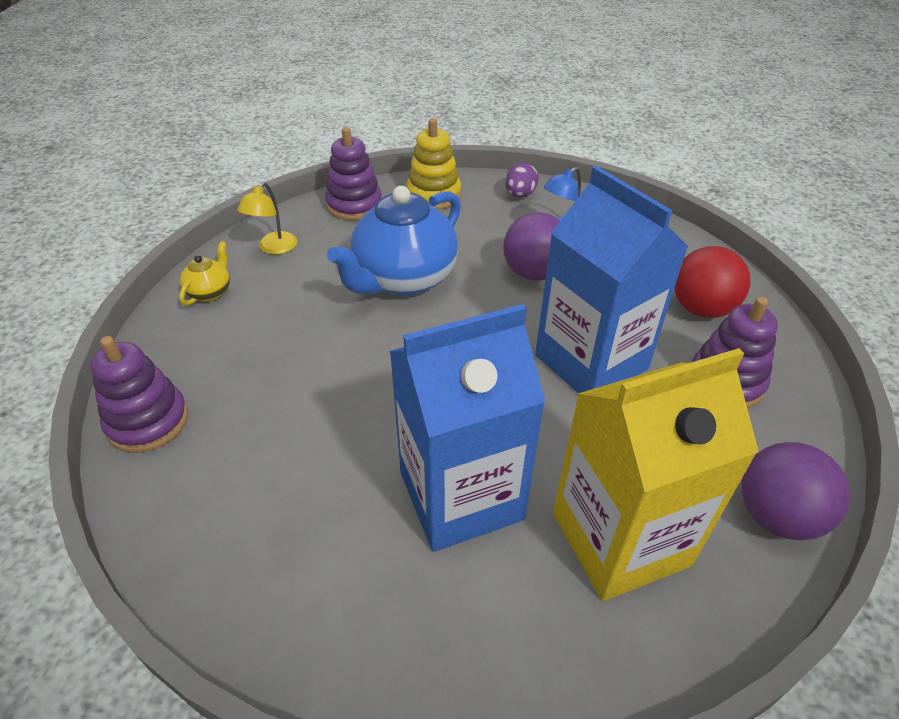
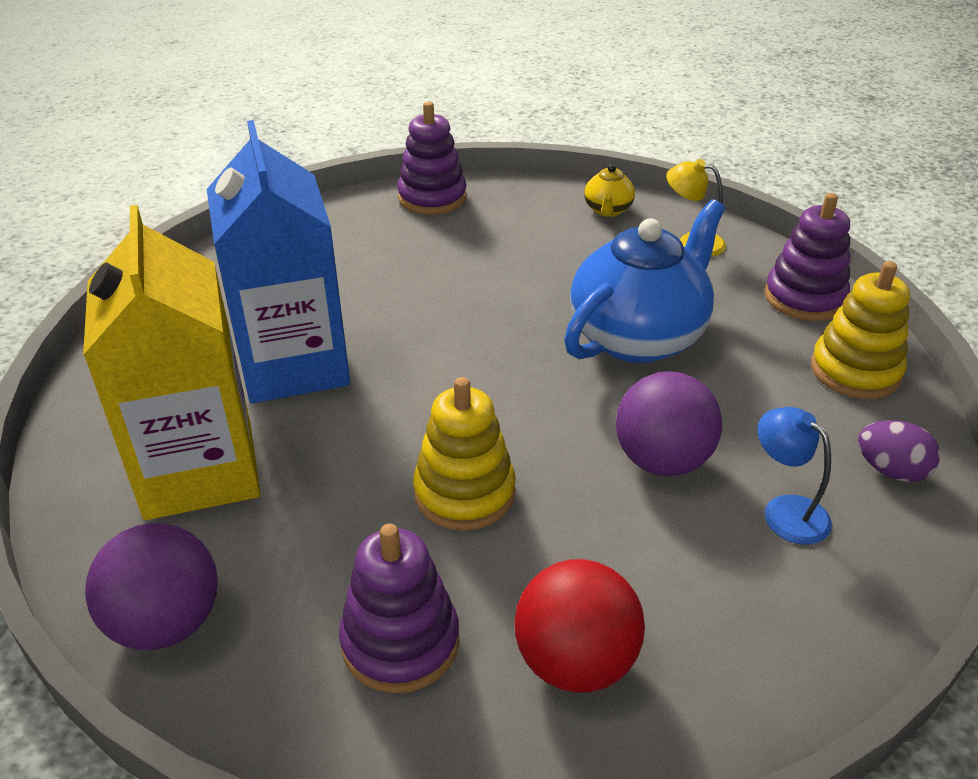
camera: 95 degrees right, 5 degrees down
yellow teapot [179,241,230,305] -> yellow teapot turned 75 degrees clockwise [584,164,635,217]
blue teapot [327,186,461,296] -> blue teapot turned 90 degrees clockwise [564,199,725,363]
blue carton [535,166,689,393] -> yellow stacking toy [413,377,516,531]

